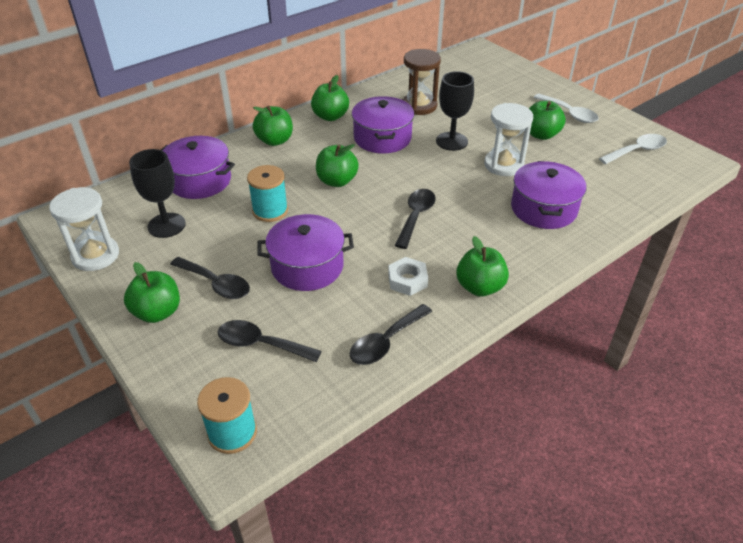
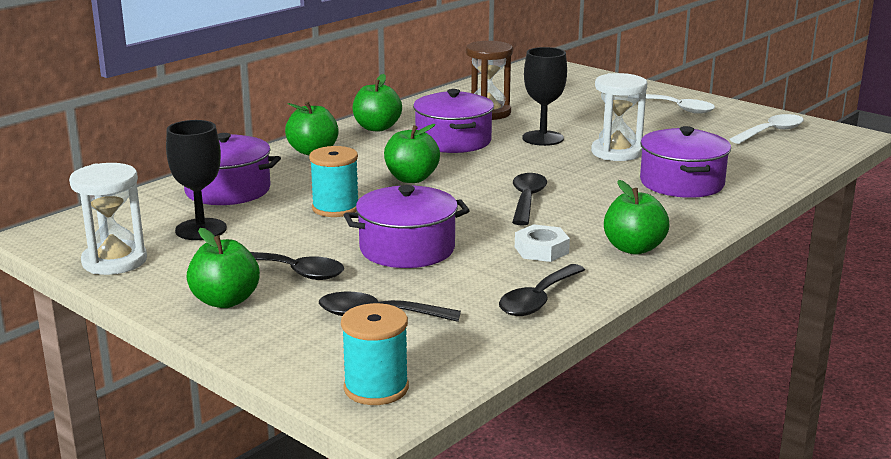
camera: 10 degrees left, 20 degrees down
green apple [529,101,566,140] -> none

